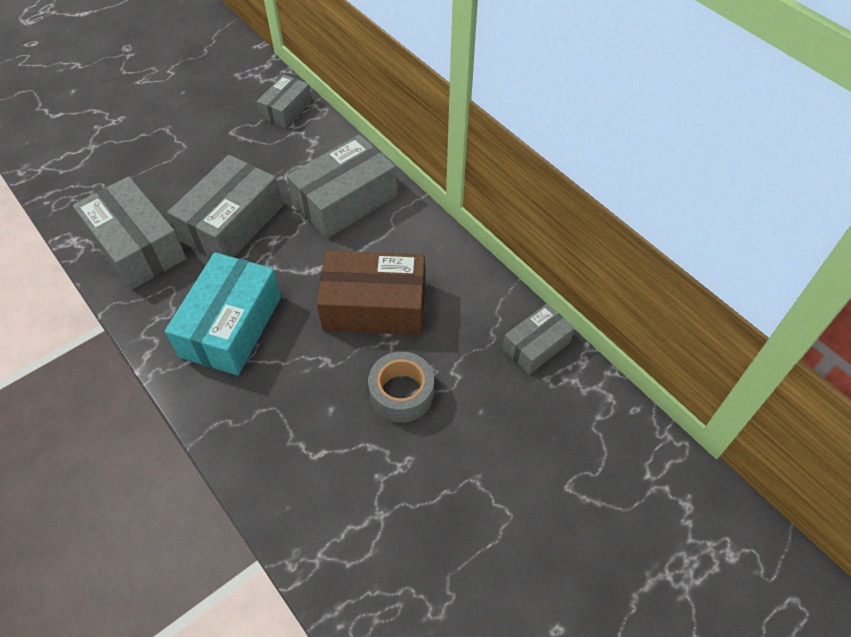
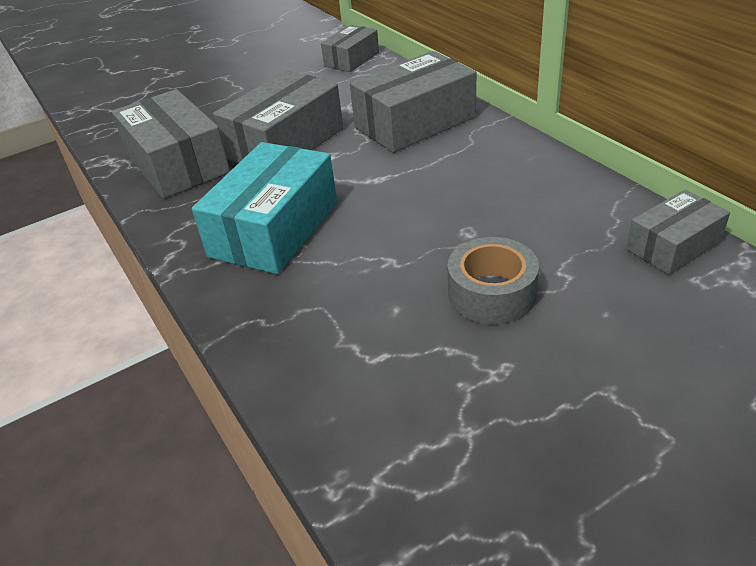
camera: 10 degrees right, 15 degrees down
brown box [317,251,425,335] -> none

